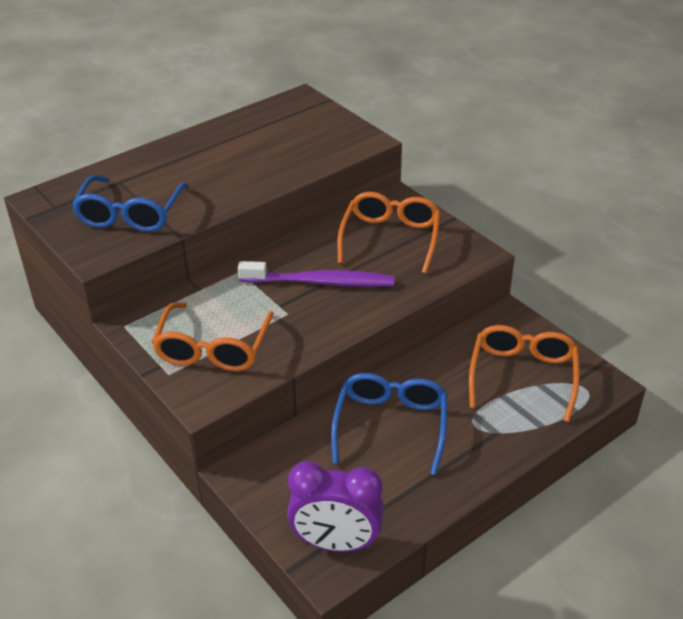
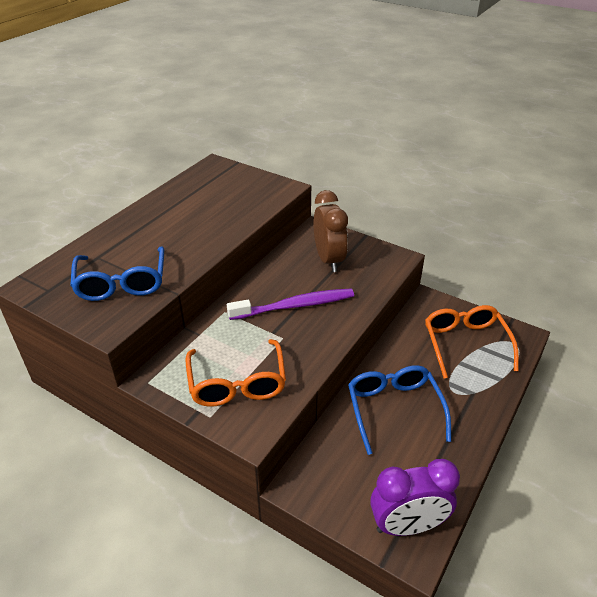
camera: 20 degrees left, 0 degrees up
orange glasses [337,192,441,274] -> brown clock [313,190,348,272]

